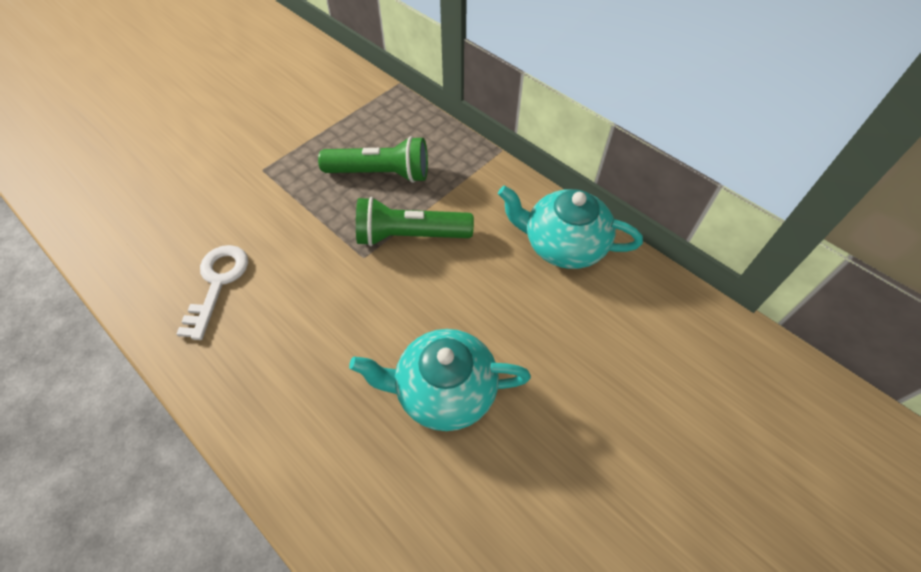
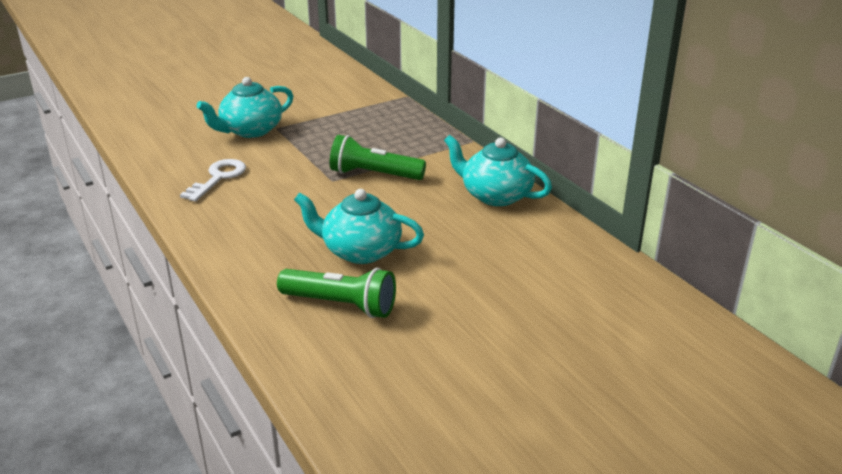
camera: 15 degrees right, 25 degrees down
green flashlight [318,136,428,183] -> green flashlight moved to [277,268,396,318]
none -> turquoise teapot [196,77,293,138]

